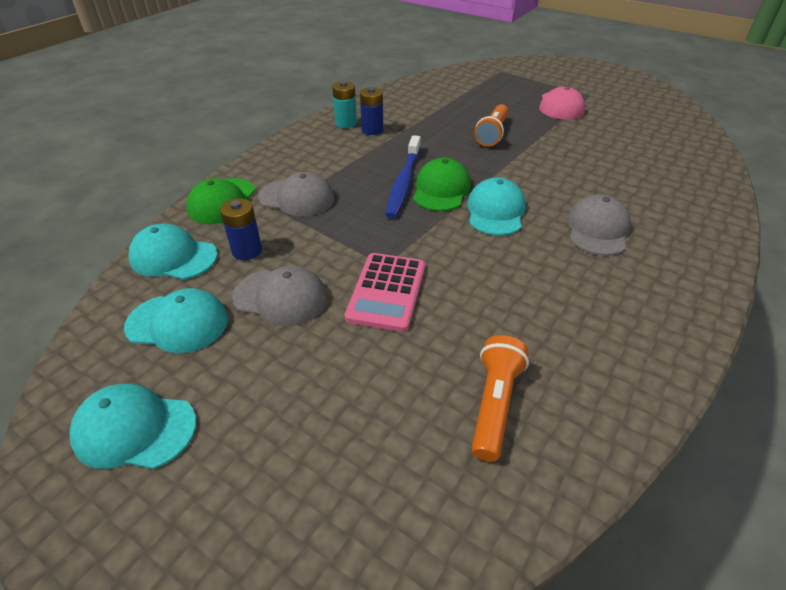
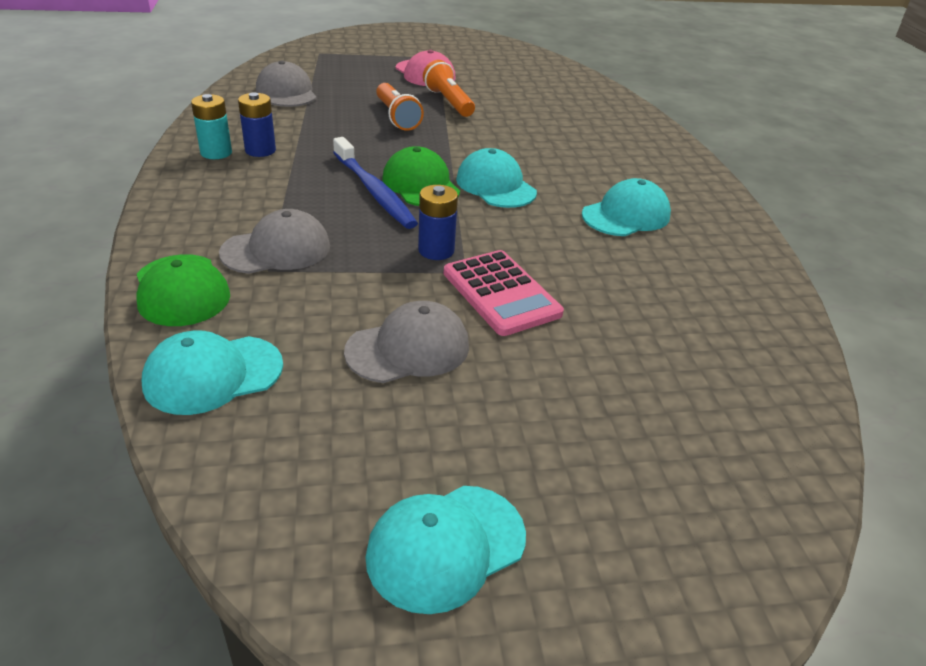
camera: 45 degrees left, 5 degrees down
turquoise cap [124,288,228,353] -> turquoise cap moved to [582,178,671,236]
blue battery [220,198,262,260] -> blue battery moved to [418,185,458,260]
orange flashlight [471,335,529,462] -> orange flashlight moved to [423,60,475,117]
grey cap [567,194,631,256] -> grey cap moved to [256,60,316,107]

